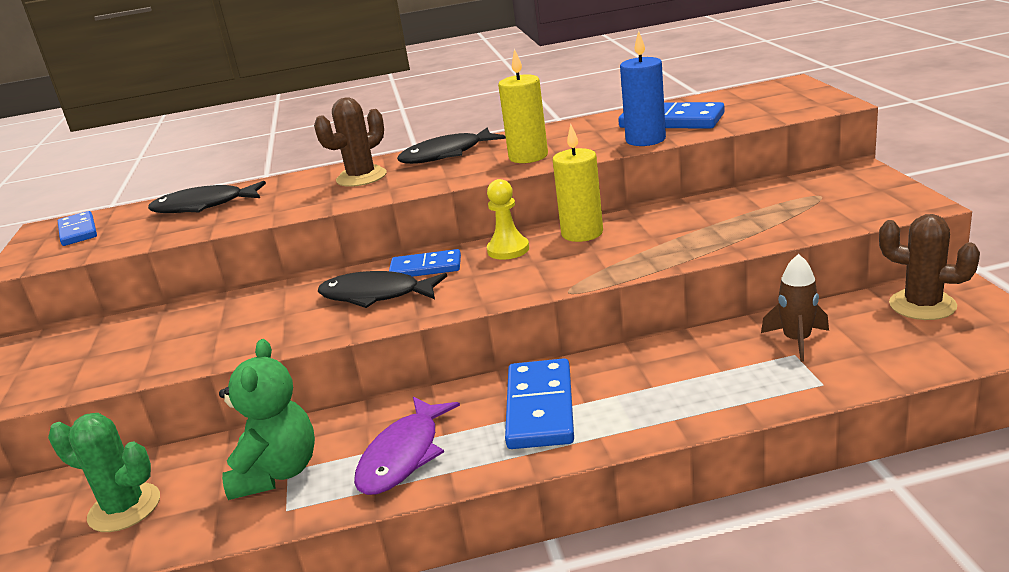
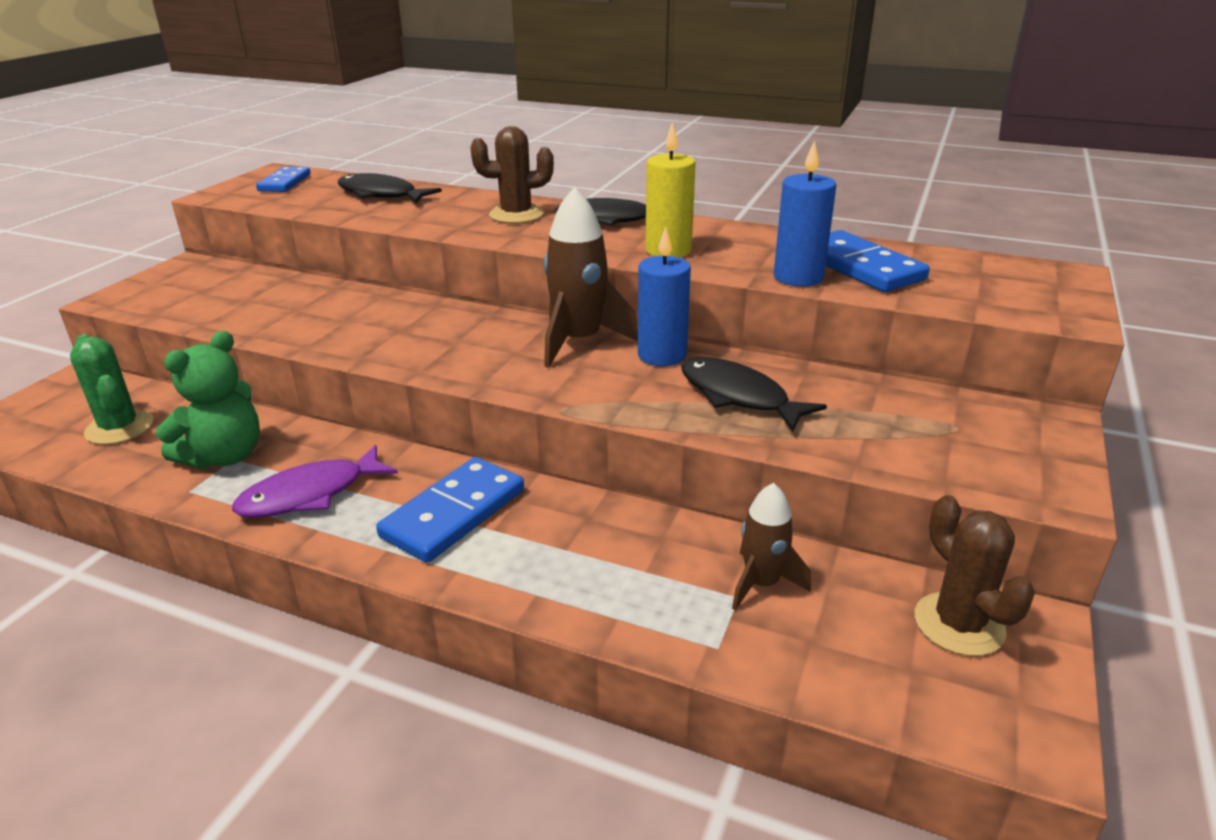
camera: 30 degrees right, 5 degrees up
black fish [318,271,447,308] -> black fish moved to [681,357,827,432]
blue domino [389,249,461,277] -> none
yellow pawn [487,179,529,260] -> brown rocket [544,187,638,368]
yellow candle [553,124,603,242] -> blue candle [638,227,691,366]

